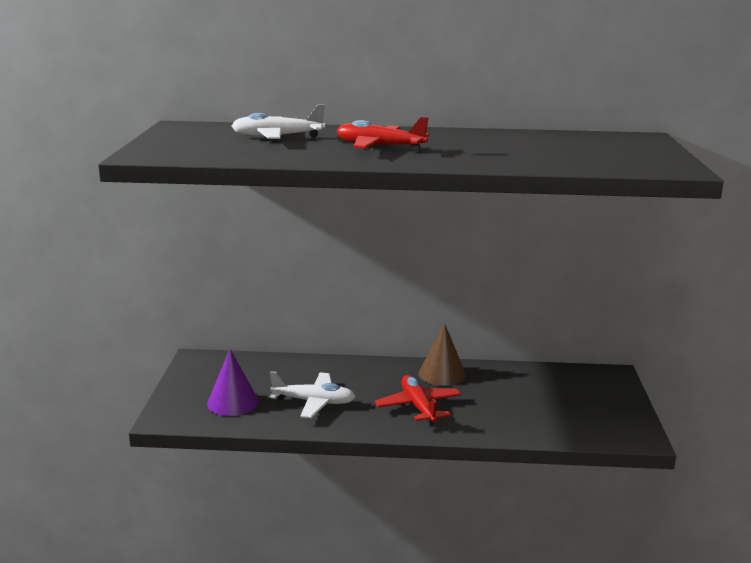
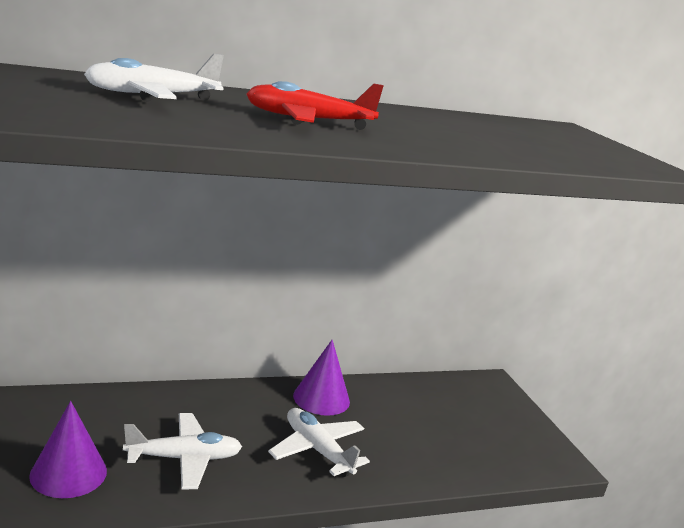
camera: 25 degrees left, 0 degrees up
red plane [375,375,461,425] -> white plane [268,408,370,477]
brown cone [419,323,466,386] -> purple cone [293,340,350,416]

